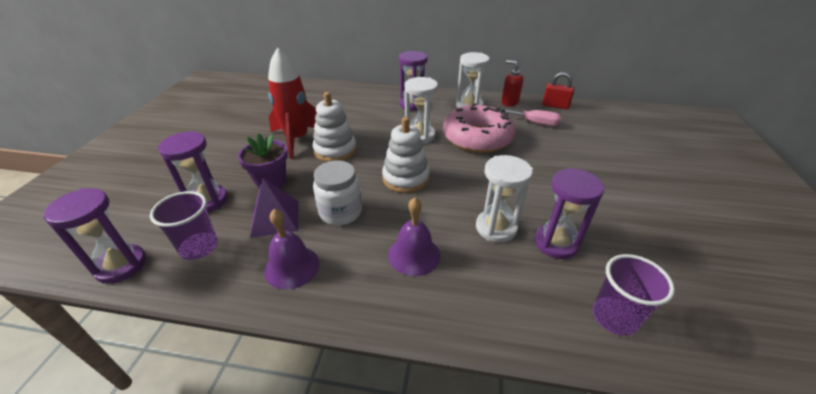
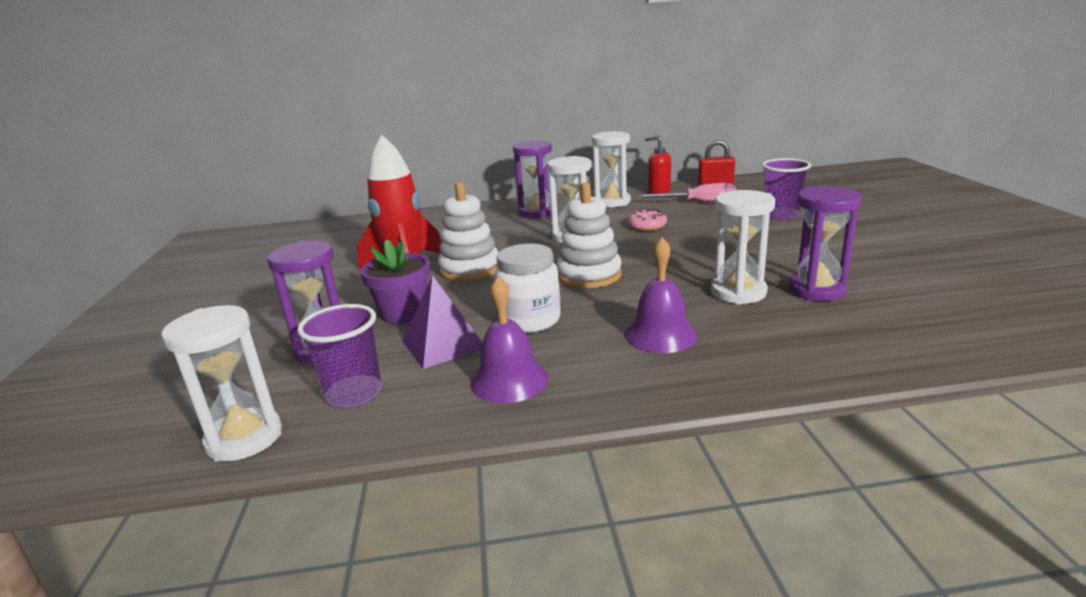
camera: 15 degrees left, 15 degrees down
purple hourglass [43,188,146,284] -> white hourglass [162,305,282,462]
pink donut [443,103,515,153] -> pink donut [628,209,667,231], size x0.41
purple cup [593,254,675,336] -> purple cup moved to [762,158,811,220]

